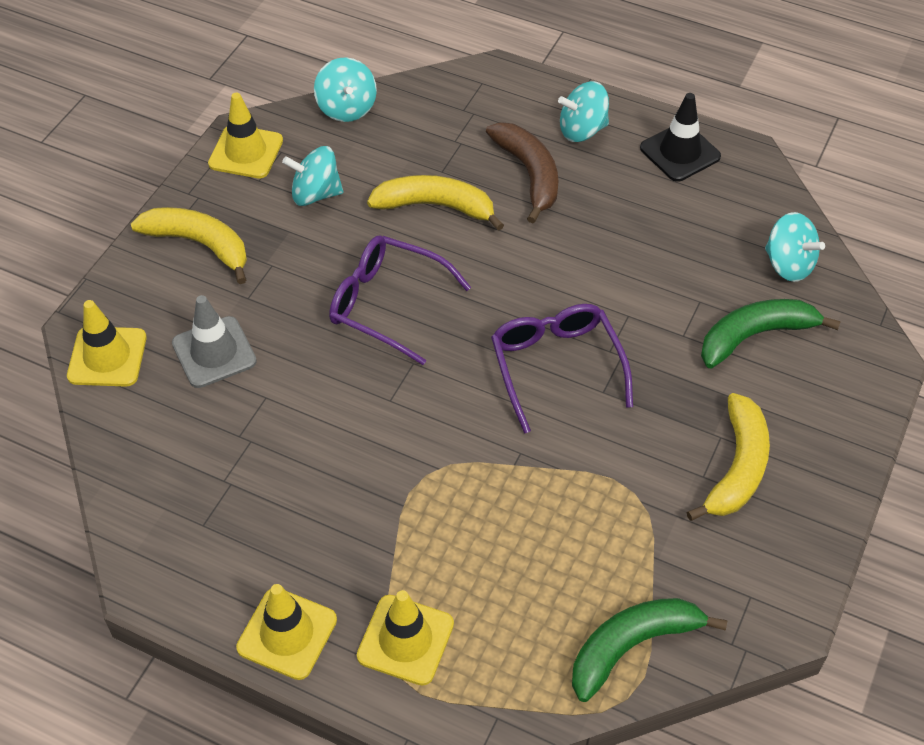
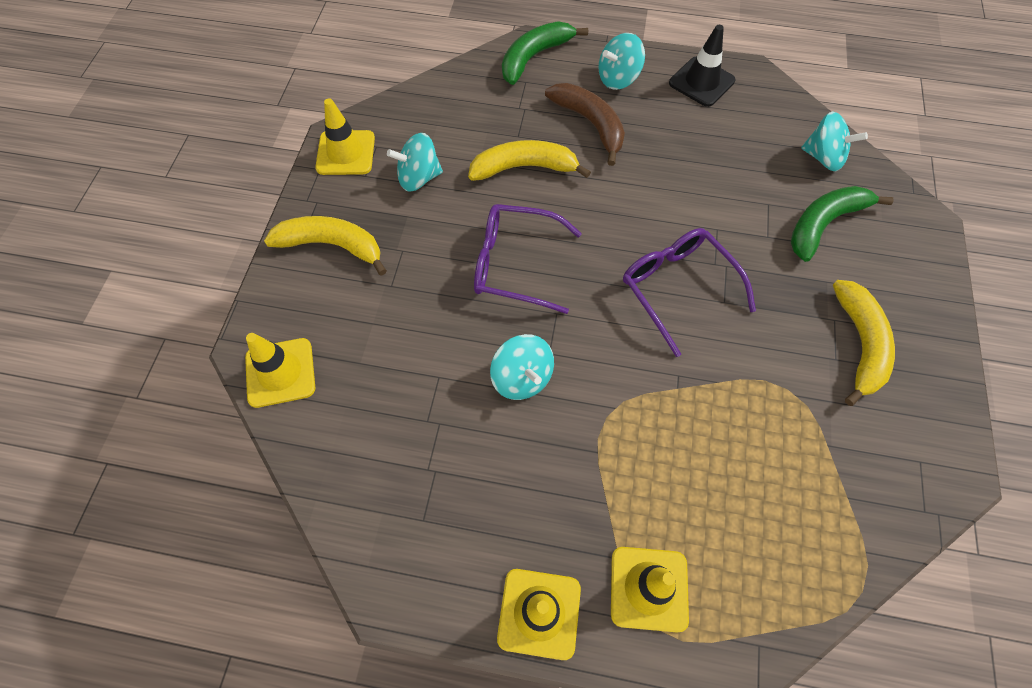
camera: 15 degrees left, 10 degrees up
grey traffic cone [172,295,257,388] -> none
turquoise spinning top [314,57,377,122] -> turquoise spinning top moved to [490,334,554,400]
green banana [572,598,727,702] -> green banana moved to [502,21,588,85]

